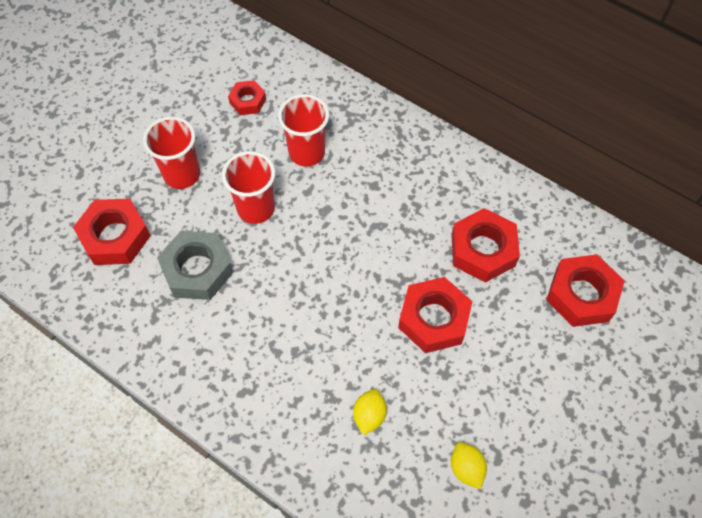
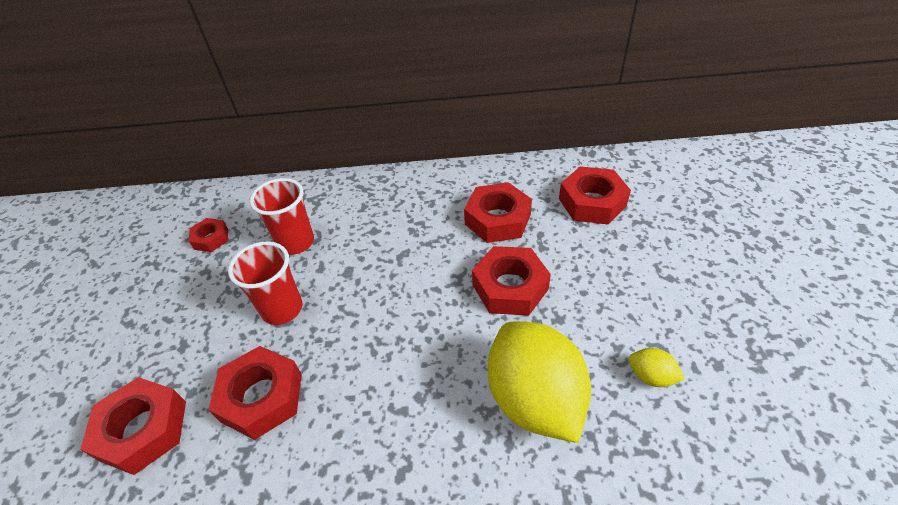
camera: 35 degrees left, 15 degrees down
red cup [143,116,200,189] -> none
grey nut [157,231,233,300] -> red nut [208,346,302,440]
yellow lemon [353,389,387,435] -> yellow lemon [488,321,591,443], size x2.43

